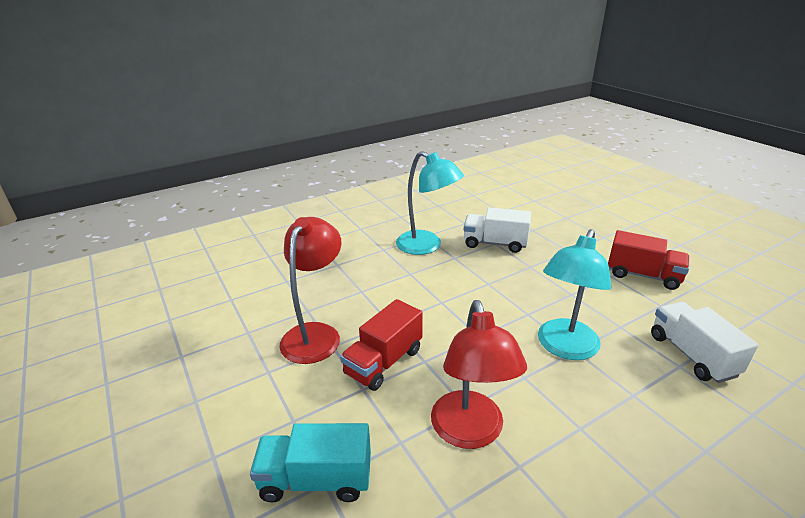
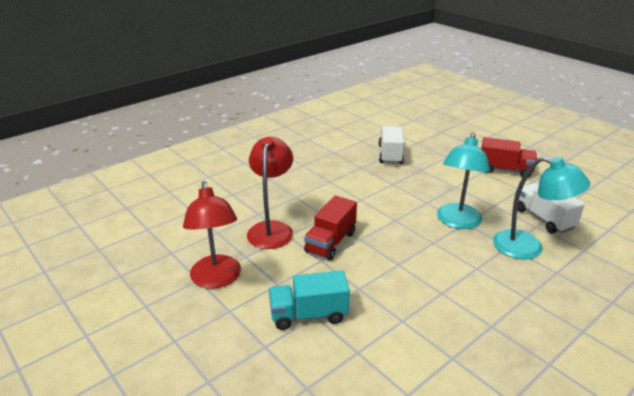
camera: 10 degrees left, 0 degrees up
turquoise lamp [396,151,464,255] -> turquoise lamp moved to [493,156,590,259]
red lamp [431,300,527,449] -> red lamp moved to [183,181,241,289]
white truck [464,207,531,253] -> white truck turned 90 degrees clockwise [379,126,404,164]

